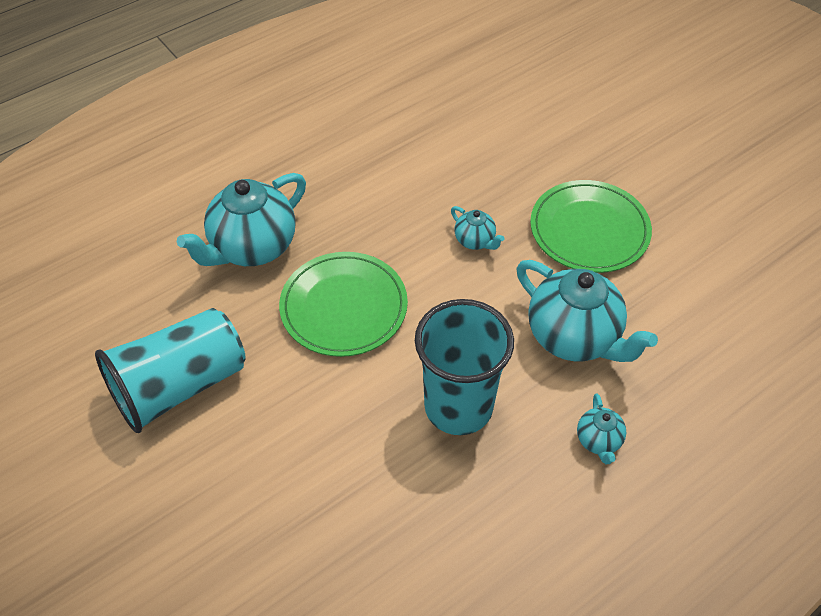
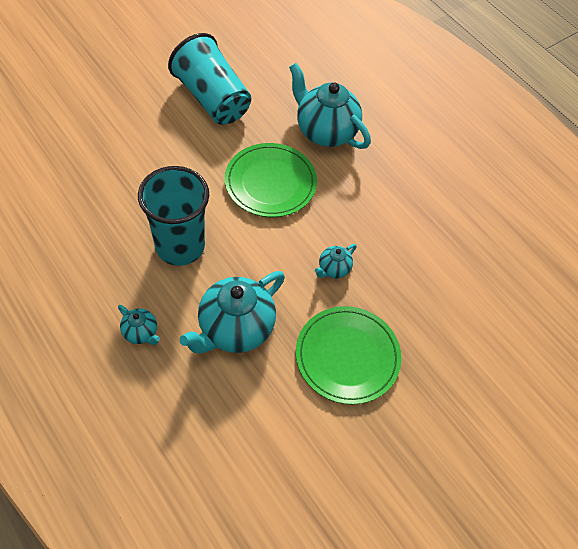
camera: 85 degrees right, 5 degrees up
turquoise teapot [577,393,626,464] -> turquoise teapot turned 135 degrees counterclockwise [118,305,160,345]

